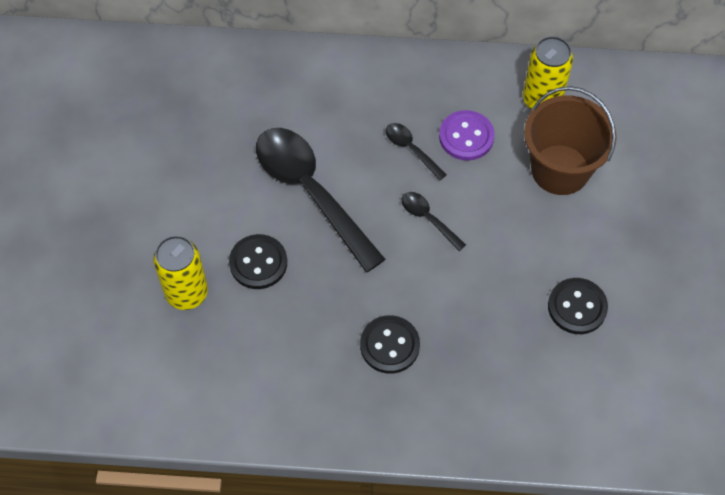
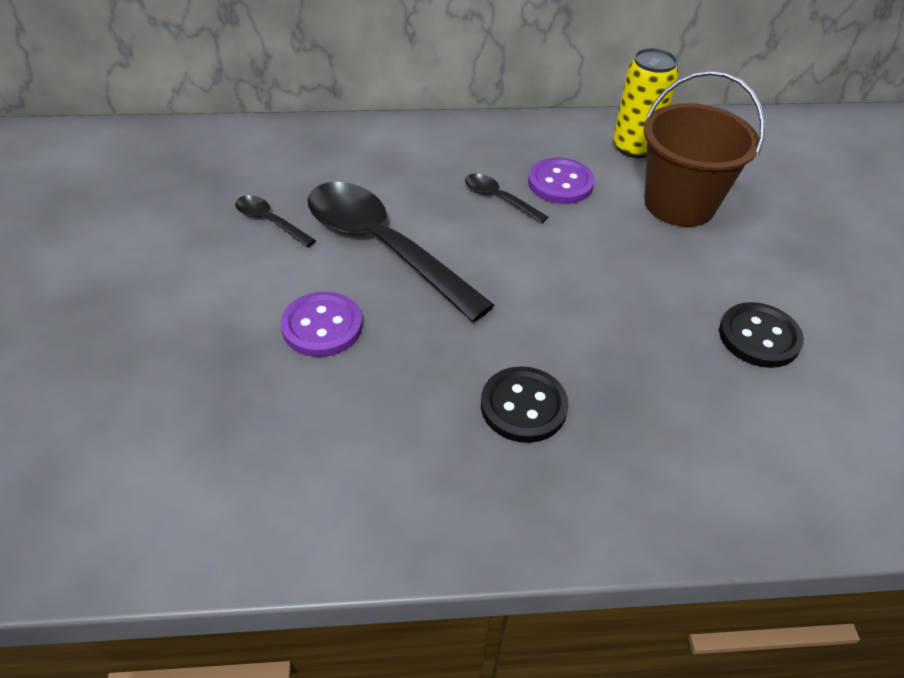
camera: 10 degrees left, 15 degrees down
yellow can [153,235,208,310] -> none
black button [229,234,287,289] -> purple button [281,291,362,357]
black spoon [401,192,466,251] -> black spoon moved to [235,195,316,248]

